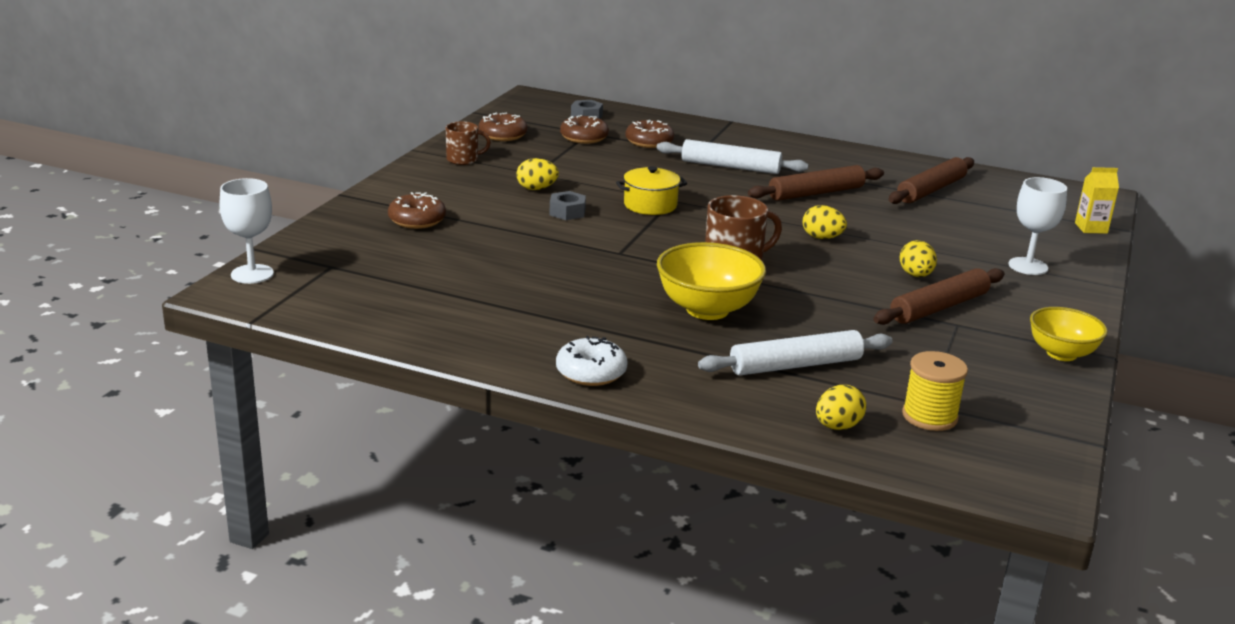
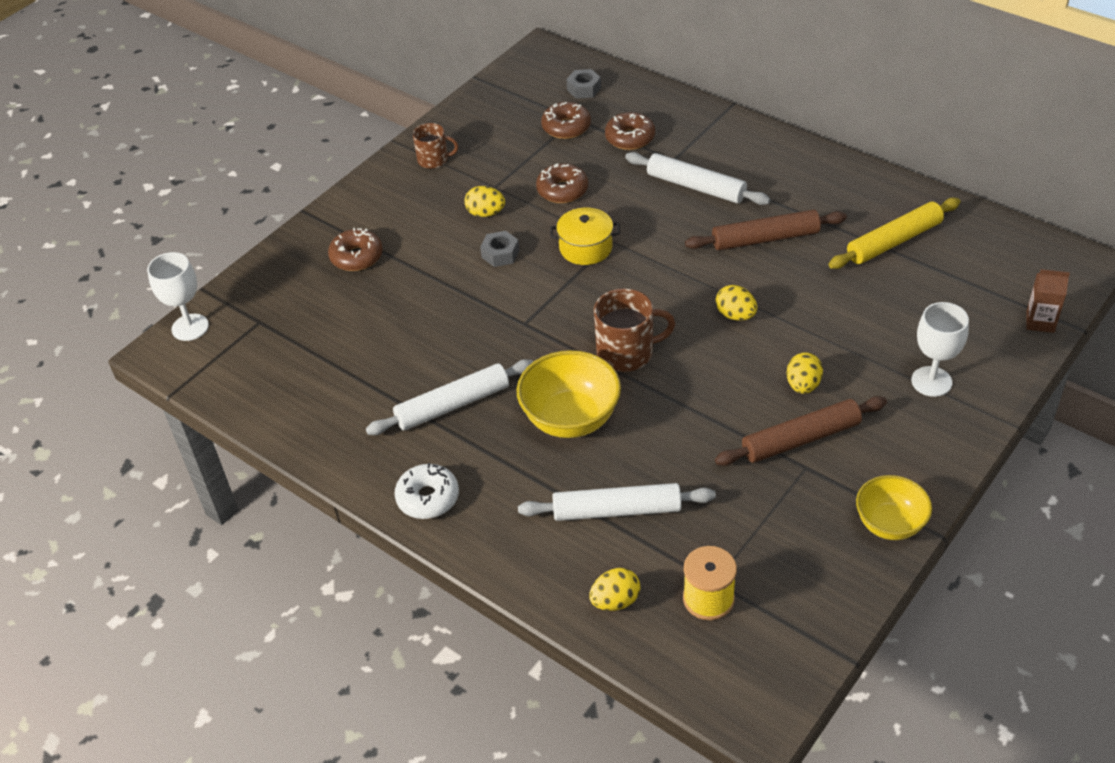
camera: 20 degrees right, 20 degrees up
brown donut [478,113,528,141] -> brown donut moved to [536,163,588,203]
brown rolling pin [888,157,974,204] -> yellow rolling pin [829,198,960,269]
yellow carton [1075,167,1119,234] -> brown carton [1026,269,1070,333]
none -> white rolling pin [366,359,533,435]

